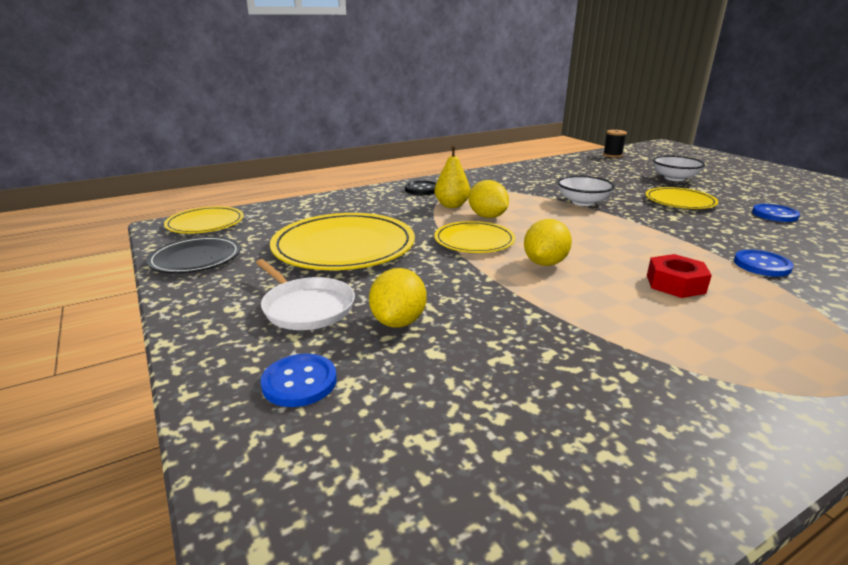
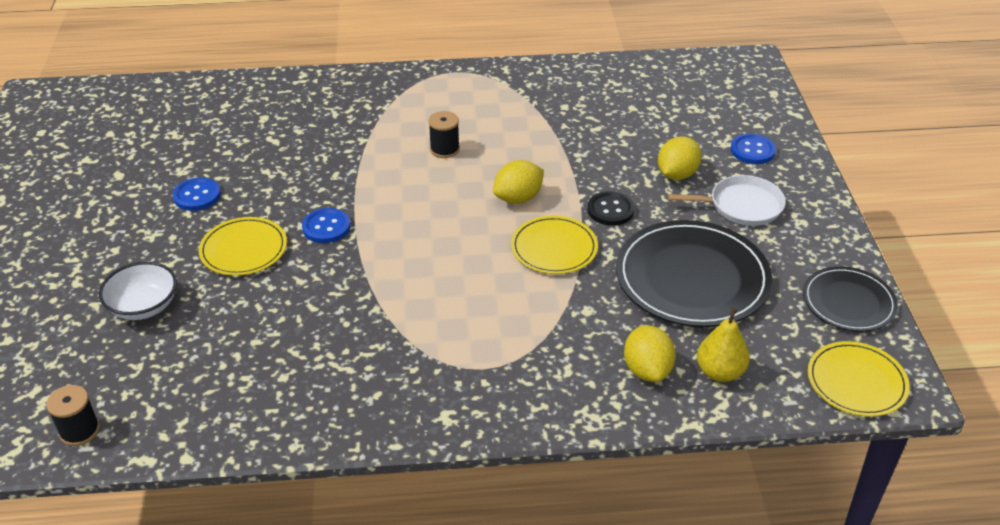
camera: 155 degrees left, 15 degrees up
white pan [256,259,355,330] -> white pan turned 105 degrees clockwise [668,175,786,226]
yellow plate [270,213,415,270] -> black plate [616,220,772,327]
black button [405,181,436,195] -> black button moved to [587,191,635,226]
yellow pear [435,145,470,208] -> yellow pear moved to [697,308,750,382]
yellow lemon [468,180,509,218] -> yellow lemon moved to [624,325,676,382]
white bowl [557,176,615,206] -> none
red nut [647,254,712,298] -> black spool [428,111,460,158]
blue button [734,250,793,277] -> blue button moved to [302,208,350,243]

